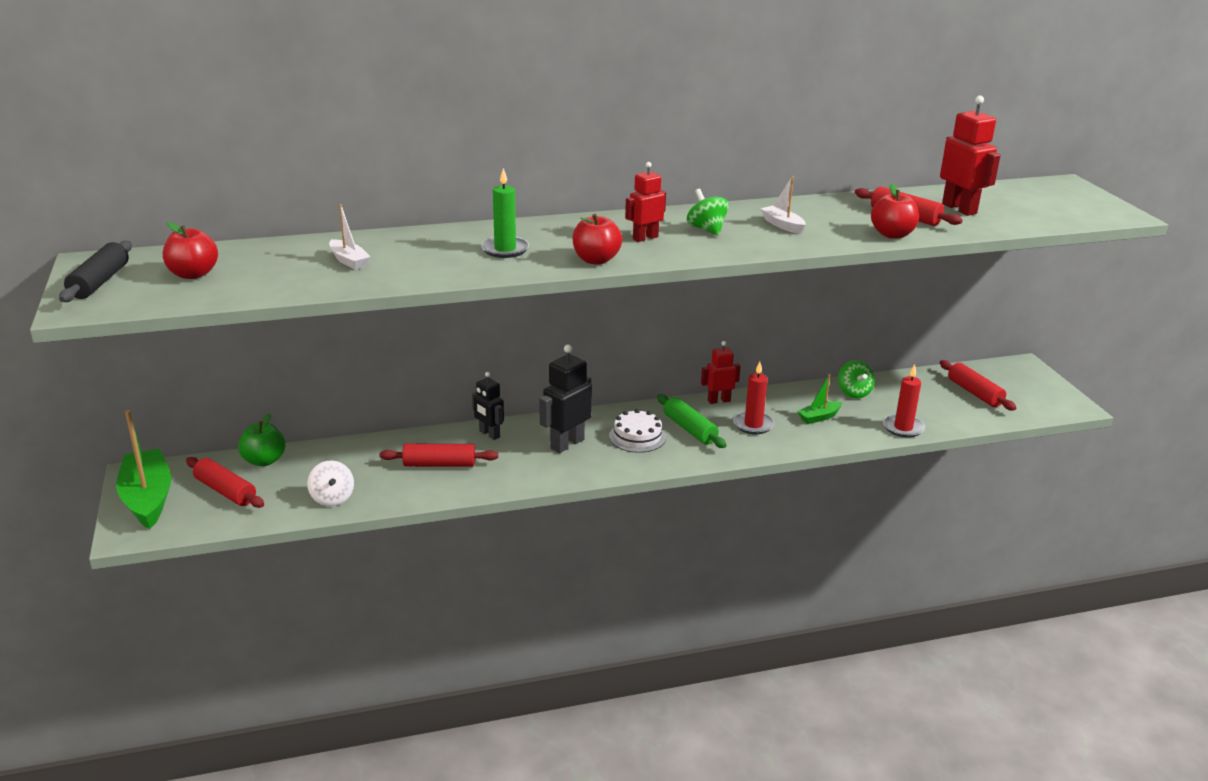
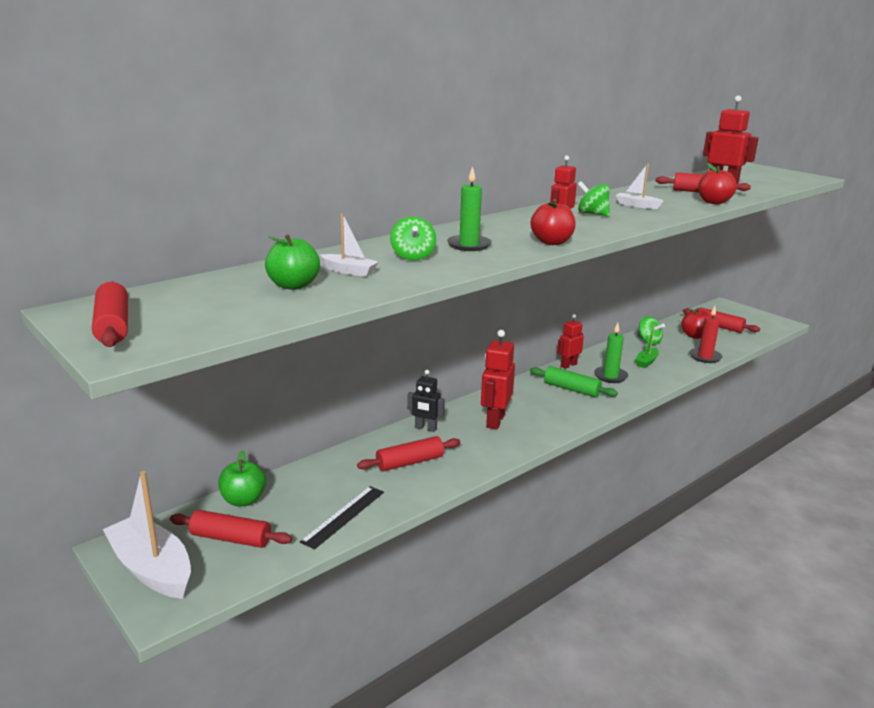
camera: 25 degrees left, 5 degrees down
black rolling pin [59,240,132,302] -> red rolling pin [92,281,128,347]
green boat [116,410,171,529] -> white boat [103,471,191,599]
red apple [163,222,218,279] -> red apple moved to [681,308,710,339]
white spinning top [307,460,354,506] -> black ruler [300,486,384,549]
black robot [539,344,592,453] -> red robot [481,330,515,430]
white cake [609,409,666,453] -> none
red candle [733,362,775,434] -> green candle [594,323,628,383]
none -> green apple [265,234,320,290]
none -> green spinning top [390,217,436,260]

